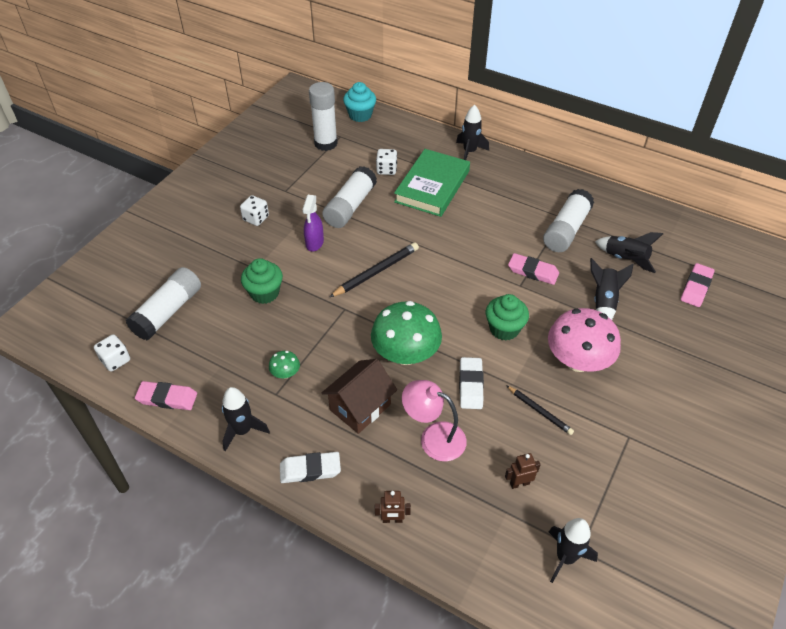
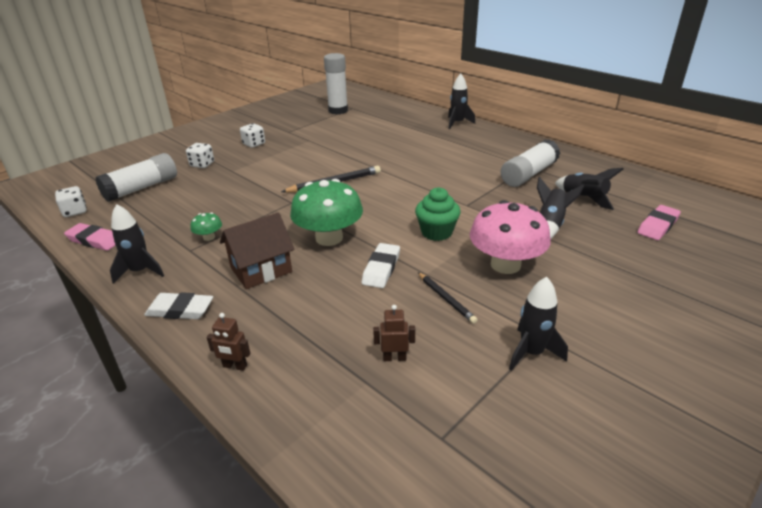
camera: 15 degrees right, 15 degrees down
green cupcake [241,258,283,304] -> none
purple spray bottle [302,195,324,251] -> none
white glue stick [322,166,377,228] -> none
turquoise cupcake [343,82,376,122] -> none
white dice [376,149,397,175] -> white dice moved to [186,143,214,168]
green book [394,149,470,217] -> none
pink lamp [402,380,467,461] -> none
pink eraser [508,253,559,285] -> none
black rocket [549,518,598,583] -> black rocket moved to [509,277,568,371]

